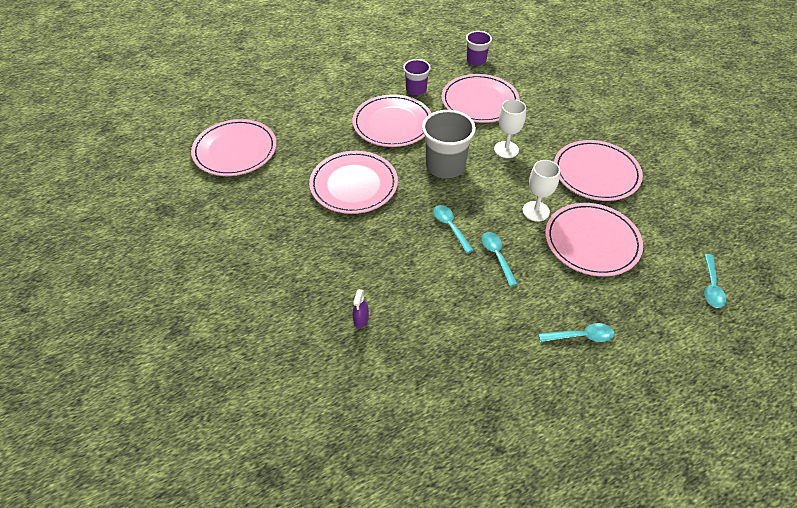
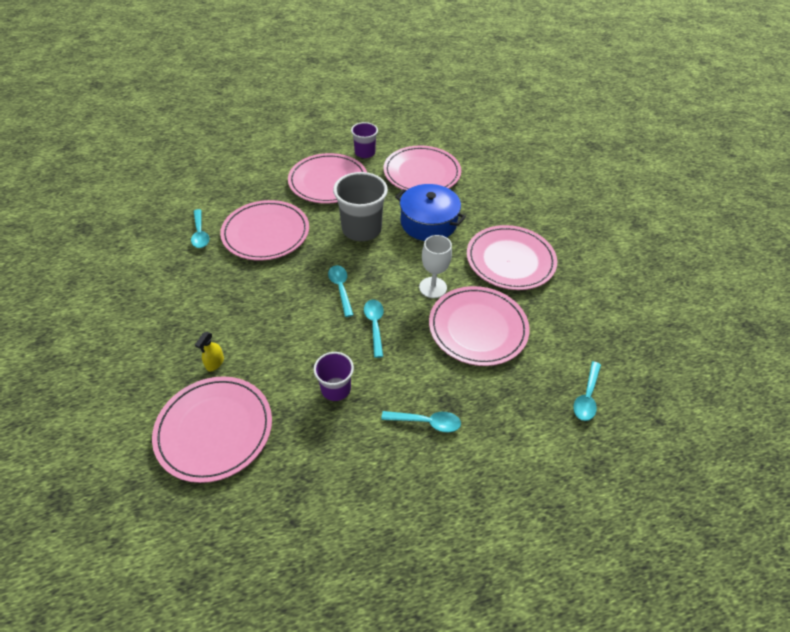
camera: 10 degrees right, 0 degrees up
pink plate [191,119,277,176] -> pink plate moved to [152,376,272,483]
purple spray bottle [353,289,369,328] -> yellow spray bottle [195,332,224,371]
purple cup [466,31,492,65] -> purple cup moved to [314,352,354,401]
white goblet [494,99,526,158] -> blue pot [395,184,466,241]
none -> turquoise spoon [191,209,209,248]

